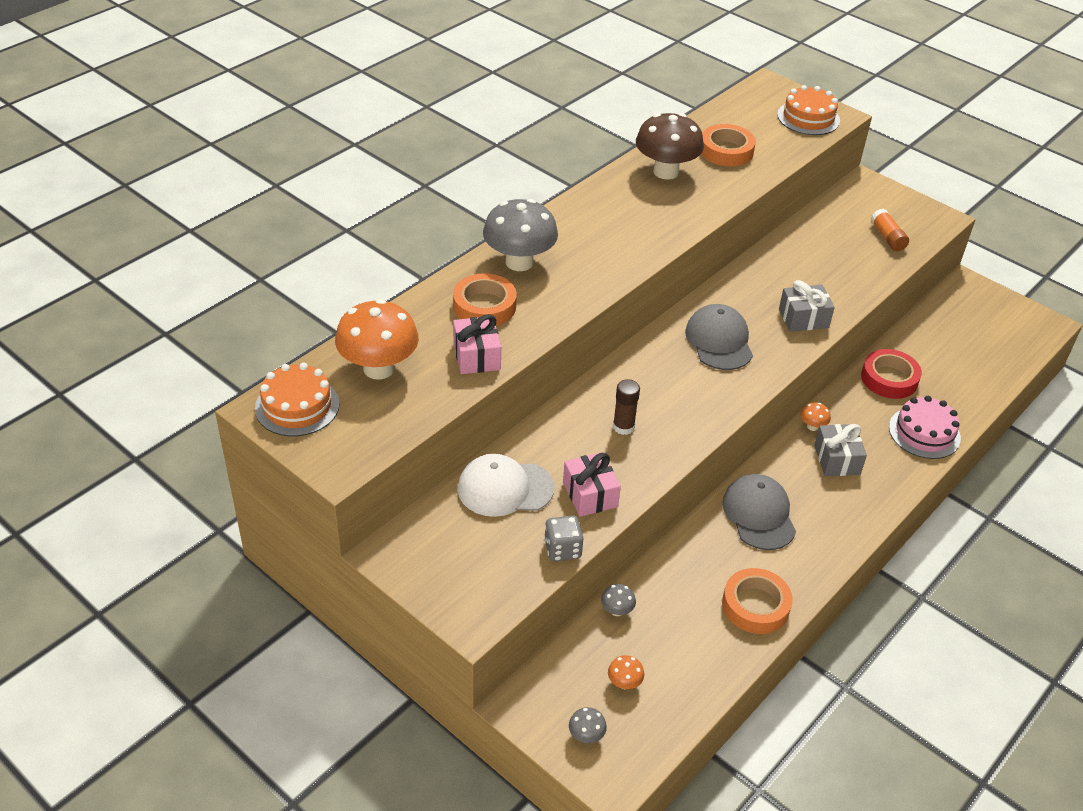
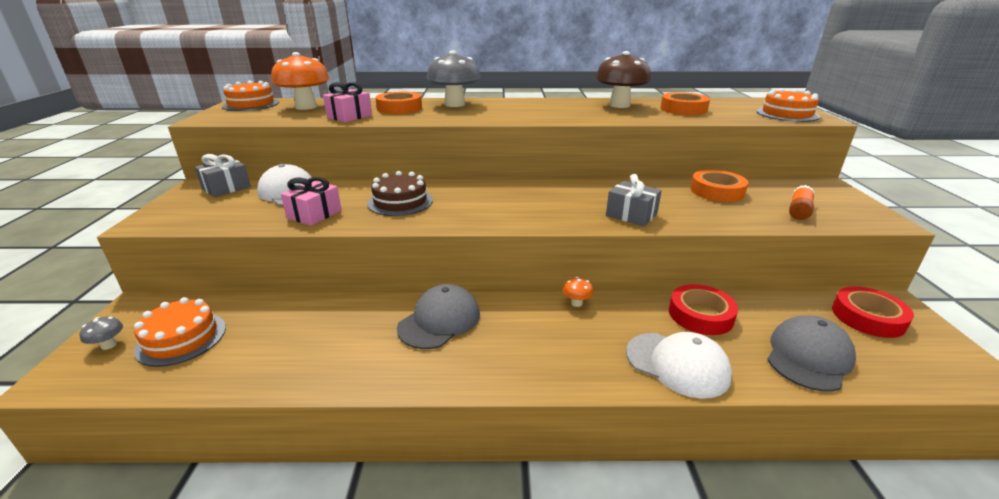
camera: 50 degrees right, 15 degrees down
grey dice [544,516,583,561] -> none
grey mushroom [601,584,636,616] -> none
orange mushroom [608,655,644,689] -> orange cake [134,297,226,367]
brown glue stick [613,379,640,435] -> brown cake [368,171,433,216]
grey cap [685,304,753,370] -> grey cap moved to [767,315,856,391]
orange tape [722,568,793,634] -> orange tape moved to [690,170,748,202]
grey gift [814,424,867,476] -> grey gift moved to [195,154,251,197]
pink cake [889,396,961,459] -> white cap [626,332,732,399]
none -> red tape [832,286,914,338]

